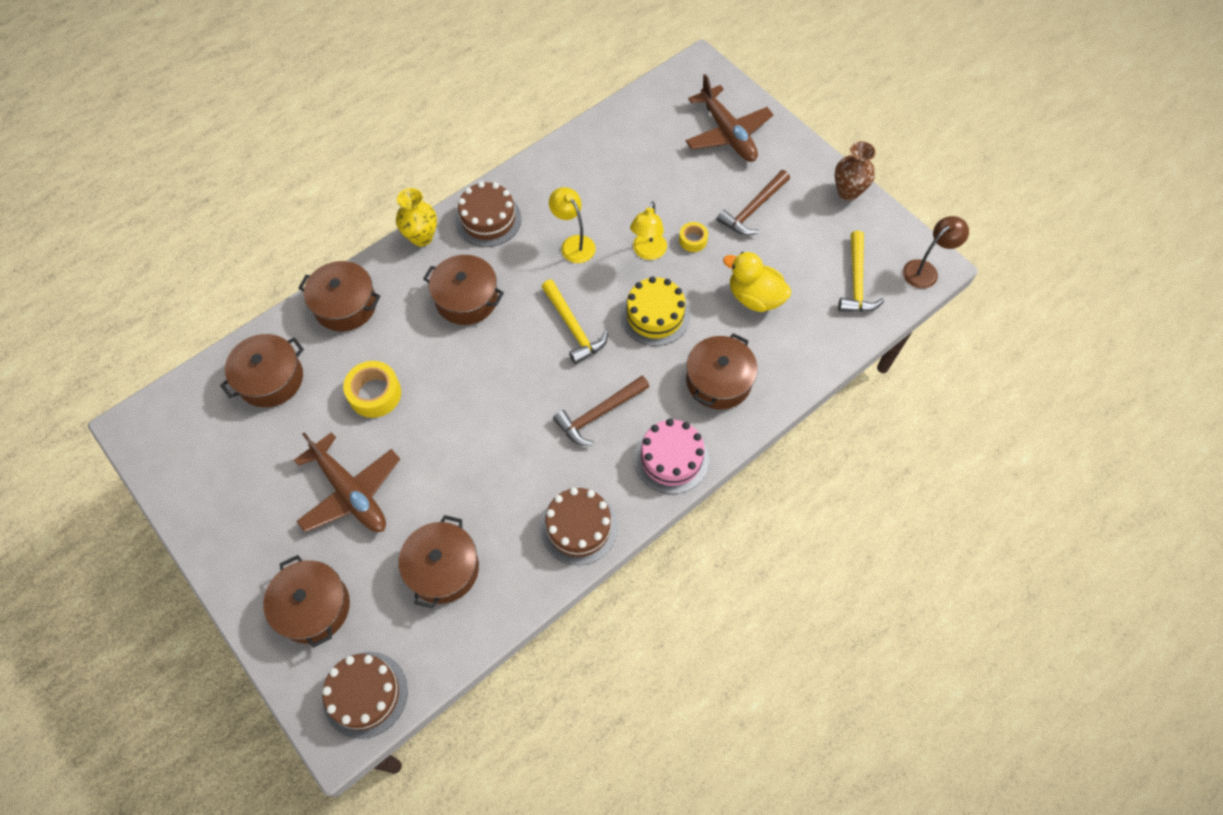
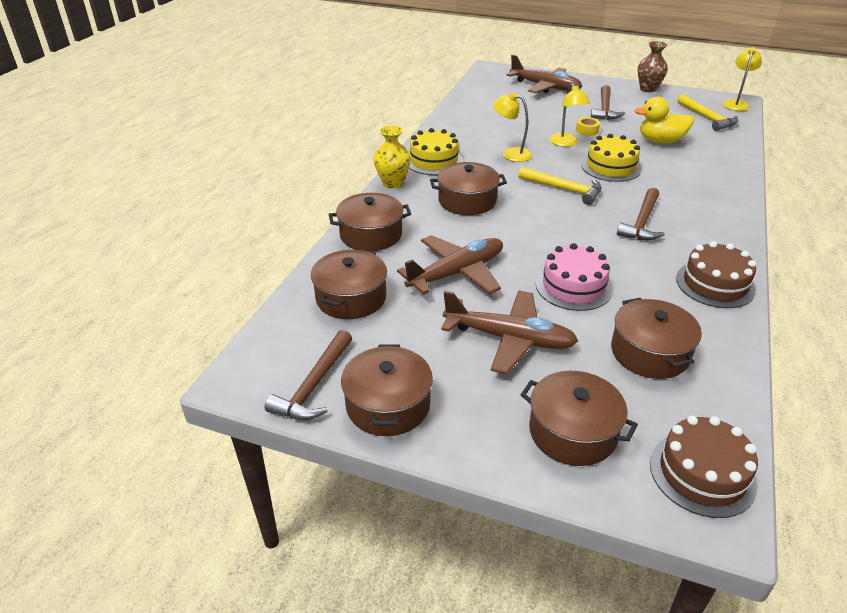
camera: 30 degrees left, 25 degrees down
yellow tape [343,361,401,418] -> brown plane [397,235,503,294]
brown cake [455,181,522,247] -> yellow cake [409,128,463,175]
pink cake [634,419,709,494] -> pink cake moved to [536,243,613,311]
brown pot [686,333,758,410] -> brown pot moved to [341,344,433,436]
brown lamp [903,216,969,289] -> yellow lamp [723,47,762,111]
none -> brown hammer [265,330,352,420]

